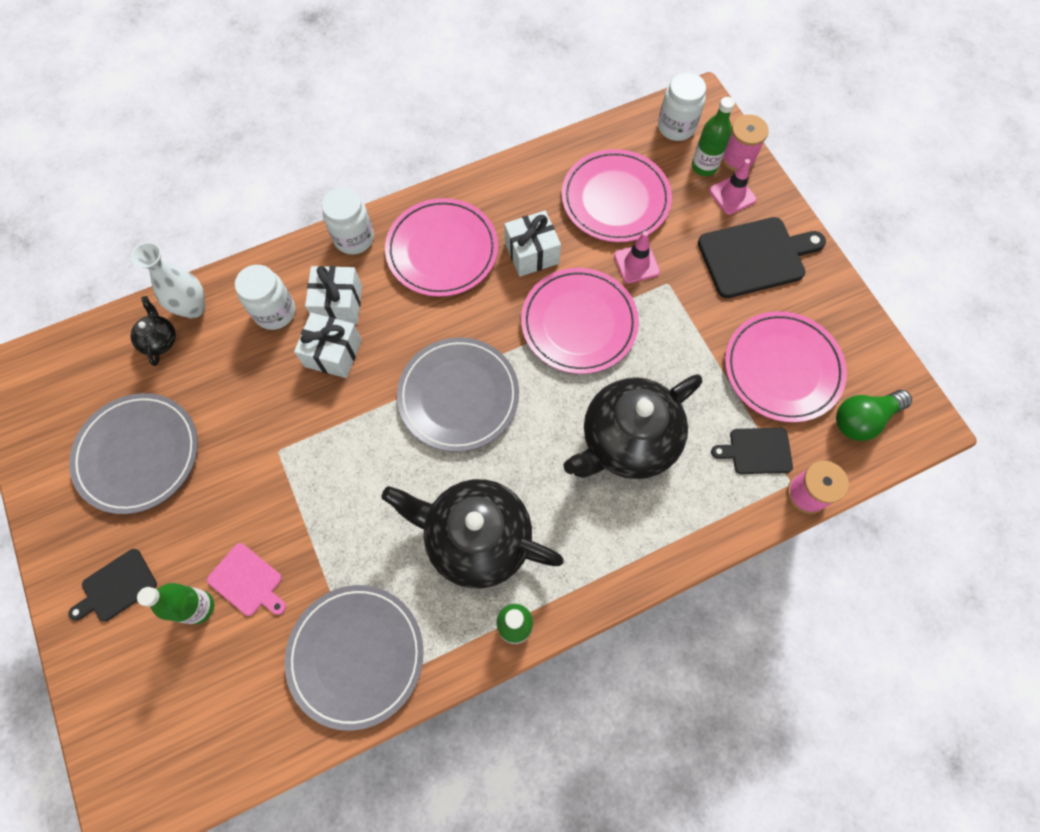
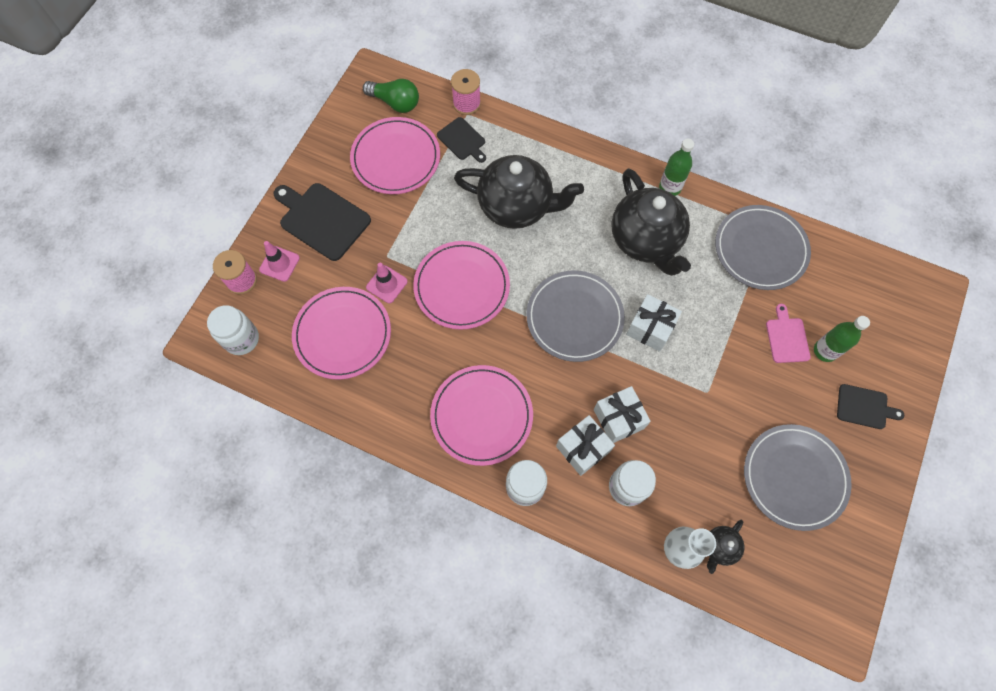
camera: 130 degrees left, 0 degrees up
white gift [504,210,561,277] -> white gift moved to [626,294,682,352]
green bottle [692,97,735,176] -> none

